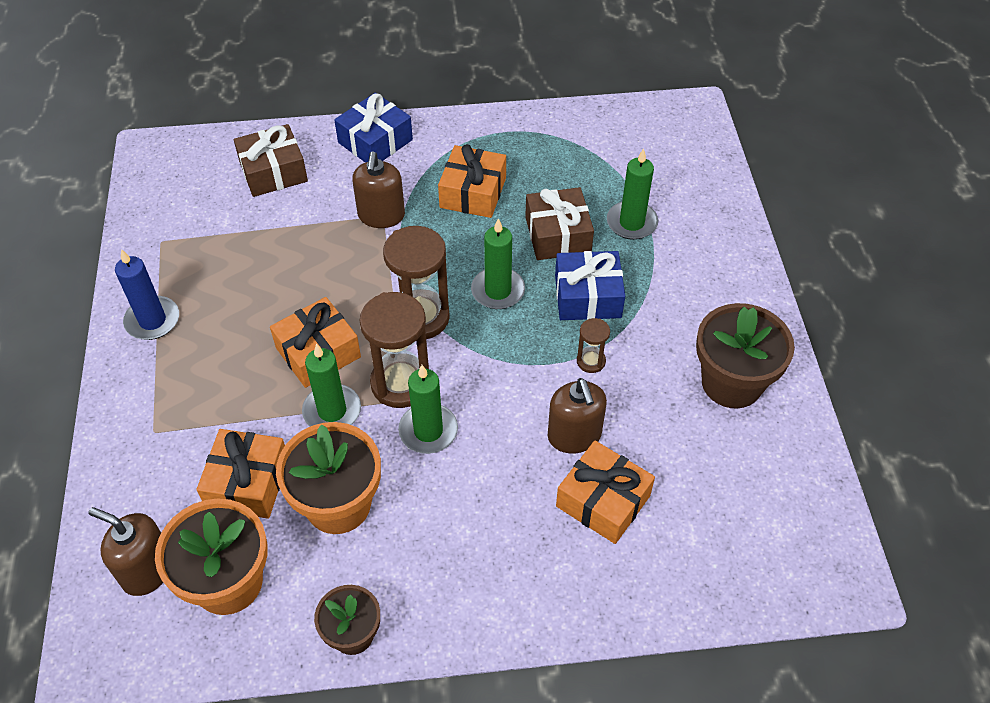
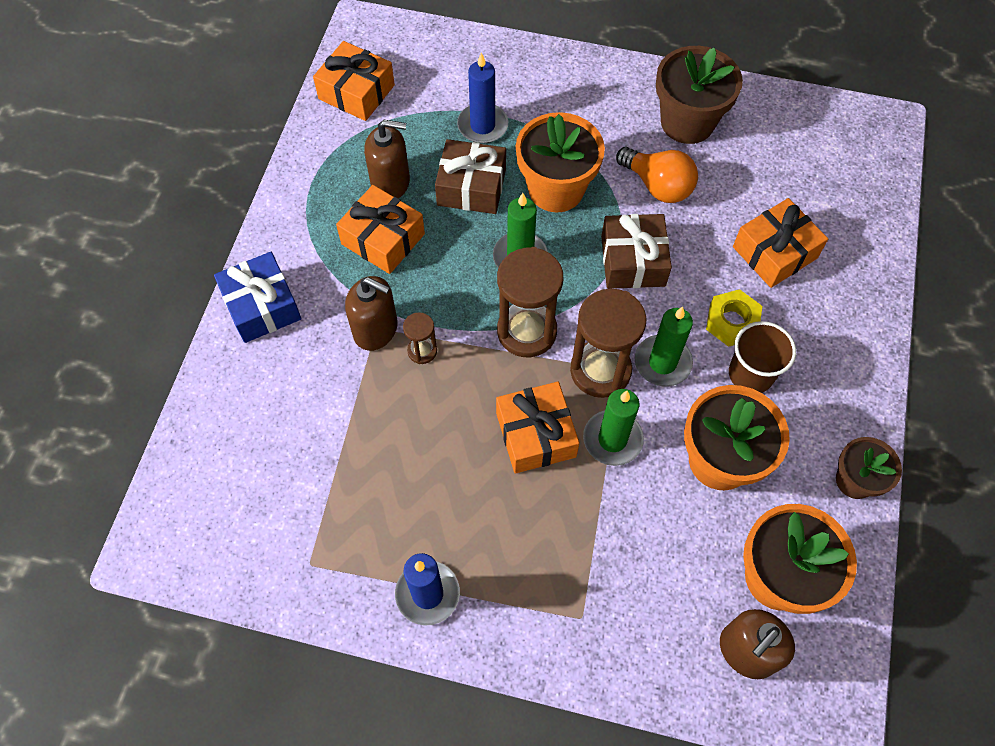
camera: 70 degrees left, 10 degrees up
orange gift [197,429,285,519] -> orange gift moved to [313,41,395,121]
brown gift [234,124,308,197] -> brown gift moved to [601,214,672,289]
brown soap dispenser [548,378,607,453] -> brown soap dispenser moved to [364,120,410,198]
blue gift [555,251,625,320] -> orange flower pot [516,112,605,212]
brown hourglass [577,318,610,373] -> brown hourglass moved to [403,312,437,364]
green candle [607,148,658,240] -> blue candle [457,53,508,144]
none -> orange light bulb [616,147,698,203]
none -> yellow nut [706,289,762,347]
none -> brown cup [729,321,796,393]

